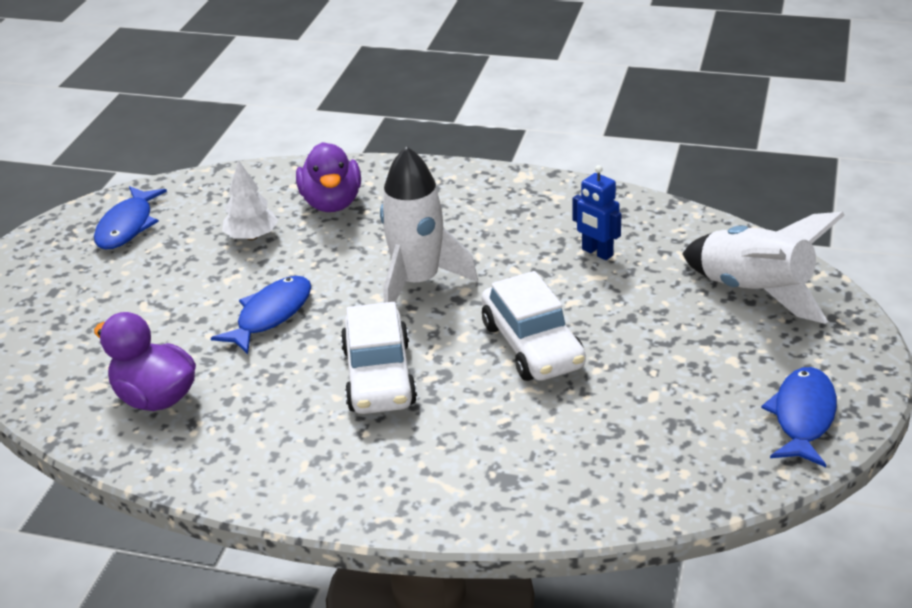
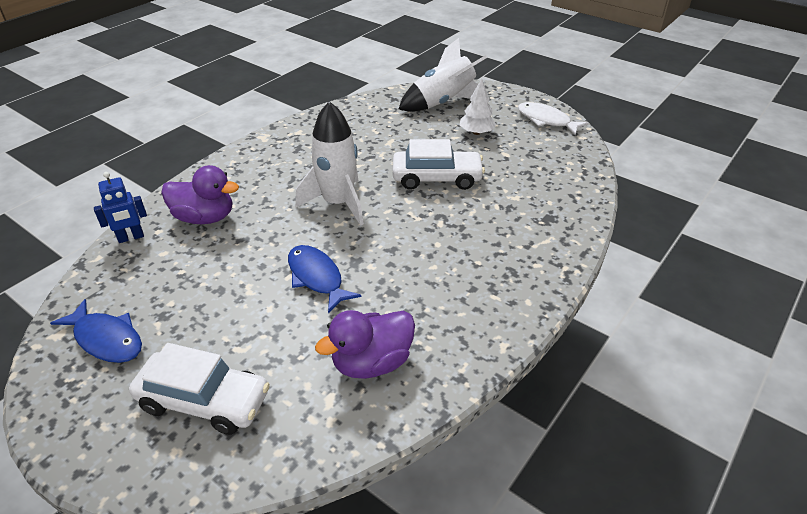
camera: 70 degrees left, 5 degrees up
white tree [222,160,278,240] -> white tree moved to [460,79,496,135]
white car [340,302,417,414] -> white car moved to [129,343,270,435]
blue robot [572,165,621,260] -> blue robot moved to [94,172,147,243]
blue fish [761,367,837,467] -> white fish [518,102,589,135]

